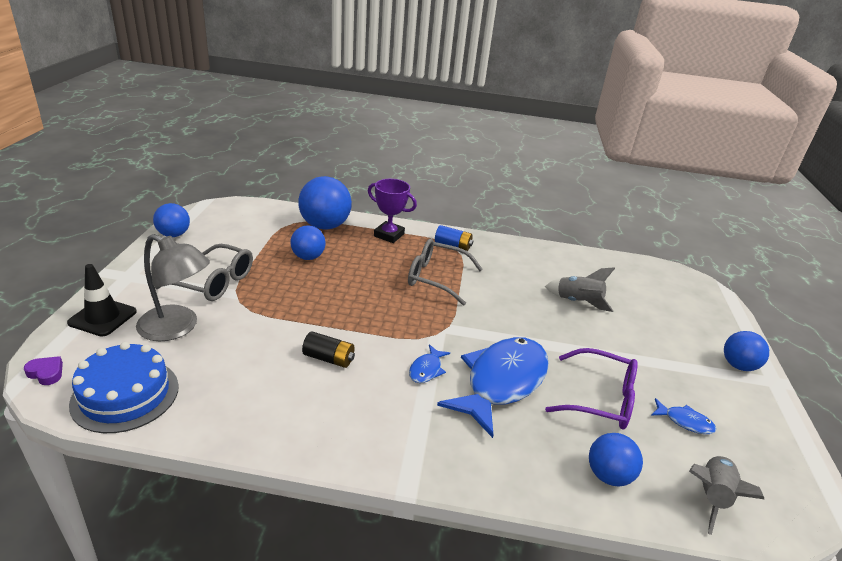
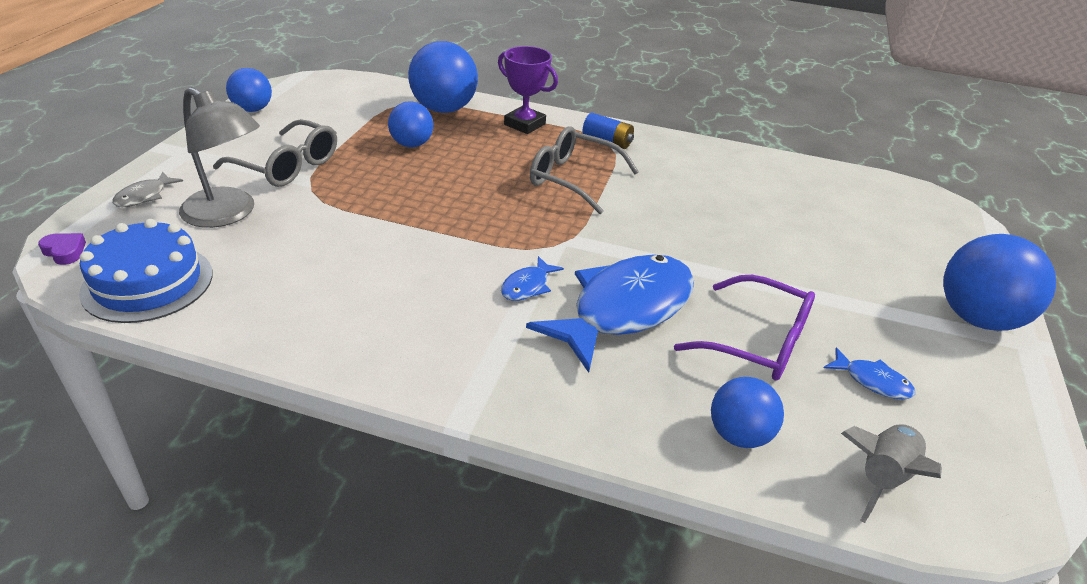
camera: 10 degrees right, 5 degrees up
black traffic cone [67,264,137,336] -> grey fish [112,171,183,207]
black battery [302,331,355,368] -> none
grey rocket [545,267,615,312] -> none
blue ball [724,331,769,371] -> blue ball [943,234,1056,331], size x1.65

